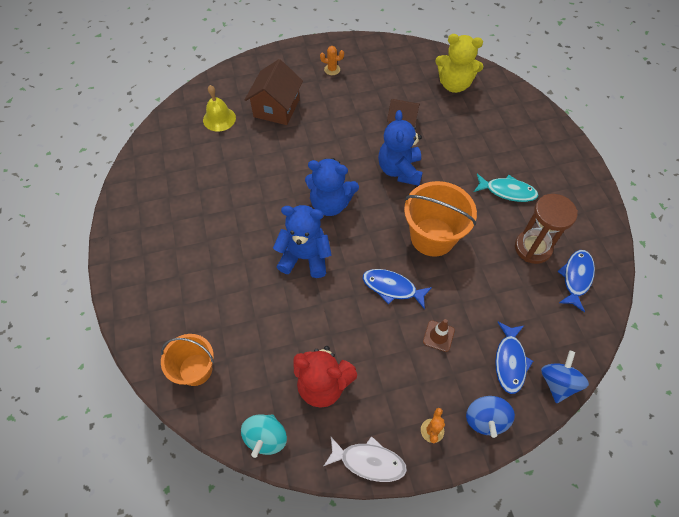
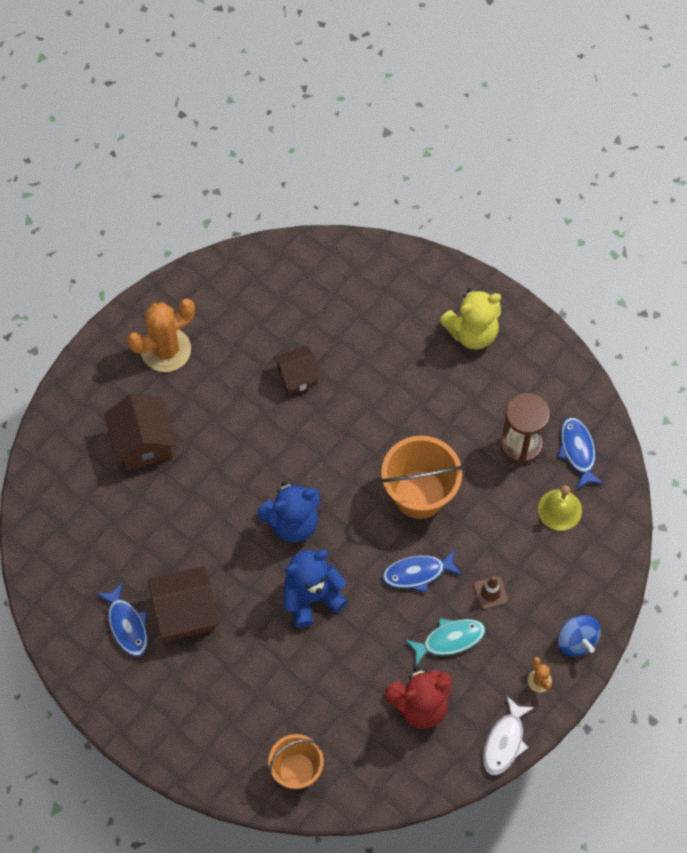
camera: 35 degrees left, 5 degrees up
yellow bell [203,85,236,132] -> yellow bell moved to [538,485,582,531]
turquoise spinning top [241,414,287,458] -> none
orange cactus [320,46,344,75] -> orange cactus [127,298,195,372], size x2.25
white fish [324,436,407,482] -> white fish turned 135 degrees clockwise [483,696,534,775]
blue teddy bear [378,110,423,186] -> none
yellow teddy bear [435,34,483,93] -> yellow teddy bear moved to [439,289,501,350]
turquoise fish [474,174,538,202] -> turquoise fish moved to [405,618,485,666]
blue fish [495,322,533,394] -> blue fish moved to [96,582,148,657]
blue spinning top [541,351,589,403] -> none
none -> brown house [148,566,219,642]

